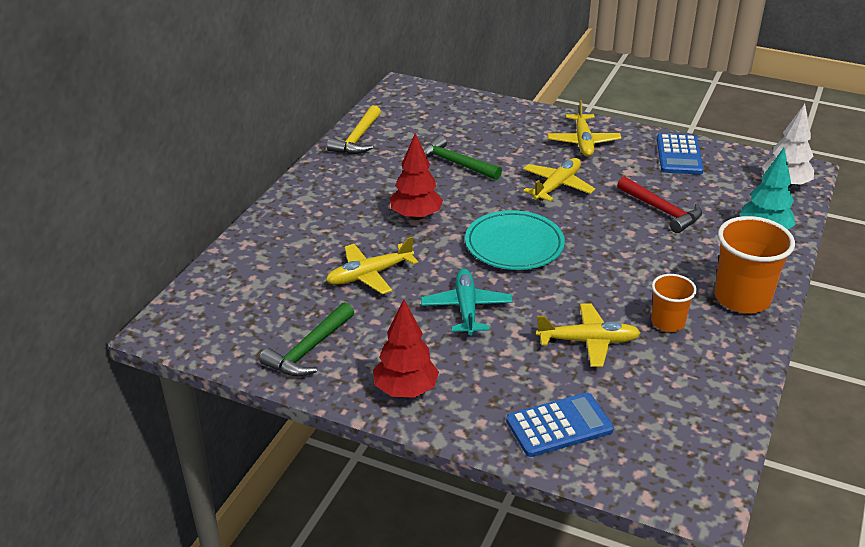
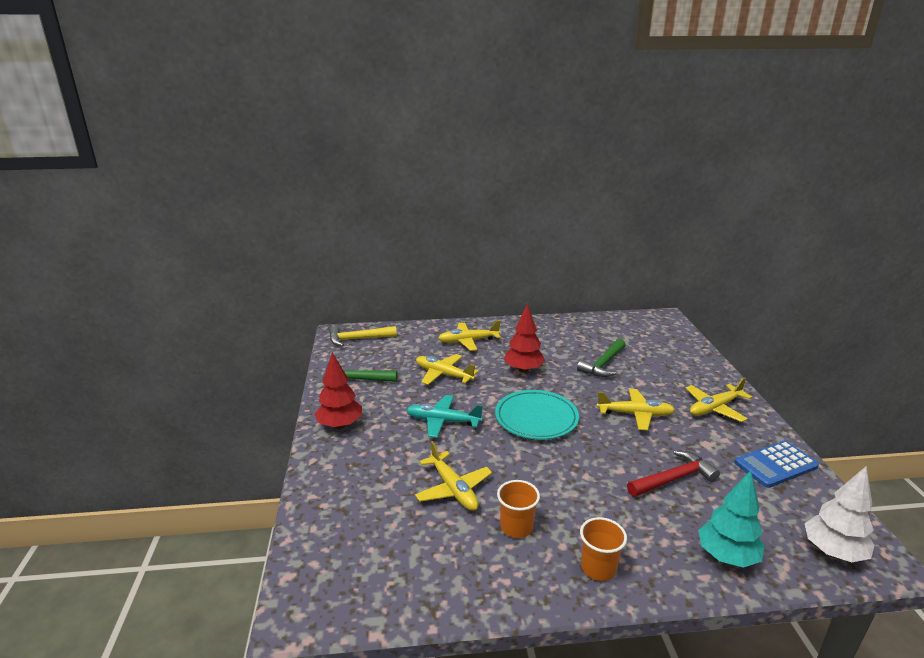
camera: 60 degrees right, 10 degrees down
yellow hammer [327,105,381,154] -> yellow hammer moved to [329,326,397,347]
turquoise plane [421,269,513,335] -> turquoise plane turned 135 degrees counterclockwise [406,395,483,438]
green hammer [423,135,502,180] -> green hammer turned 150 degrees counterclockwise [577,339,626,377]
blue calculator [506,393,614,457] -> none
red hammer [617,176,702,233] -> red hammer turned 135 degrees counterclockwise [627,450,720,497]
orange cup [714,216,795,313] -> orange cup [580,517,627,581], size x0.58
none -> yellow plane [438,321,501,351]

